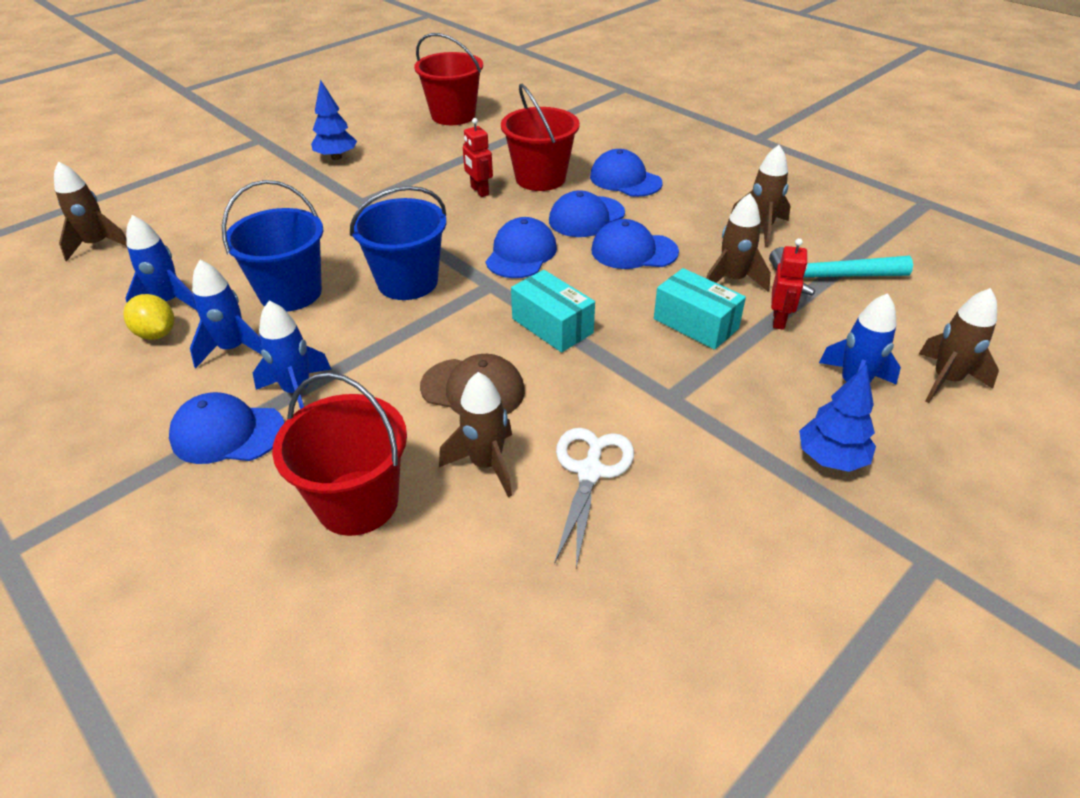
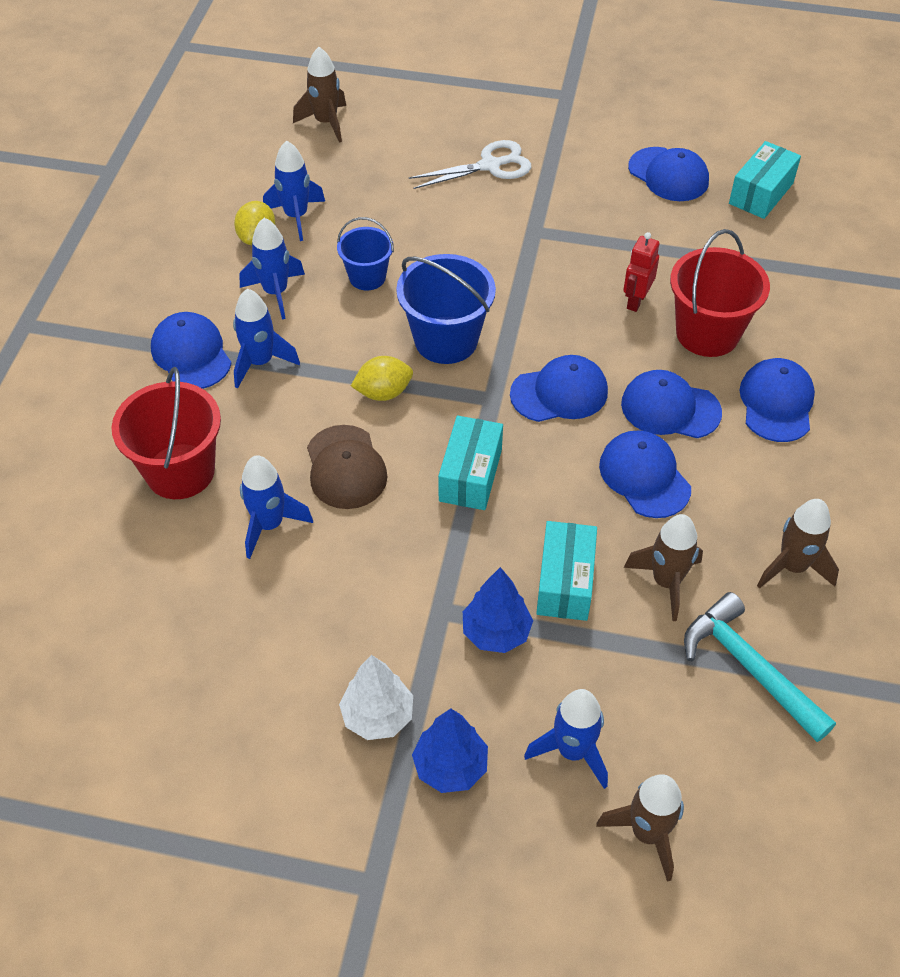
camera: 55 degrees right, 10 degrees up
blue bucket [222,180,323,312] -> blue bucket [337,217,394,290], size x0.61
blue tree [311,79,357,160] -> blue tree moved to [463,567,533,653]
red bucket [414,33,483,125] -> turquoise box [729,141,801,219]
brown rocket [439,372,512,497] -> blue rocket [240,455,313,559]
white scissors [554,428,634,568] -> white scissors moved to [409,140,531,189]
red robot [771,238,808,330] -> none
none -> white tree [339,655,413,740]
none -> yellow lemon [351,356,413,401]
none -> blue cap [628,147,709,201]

